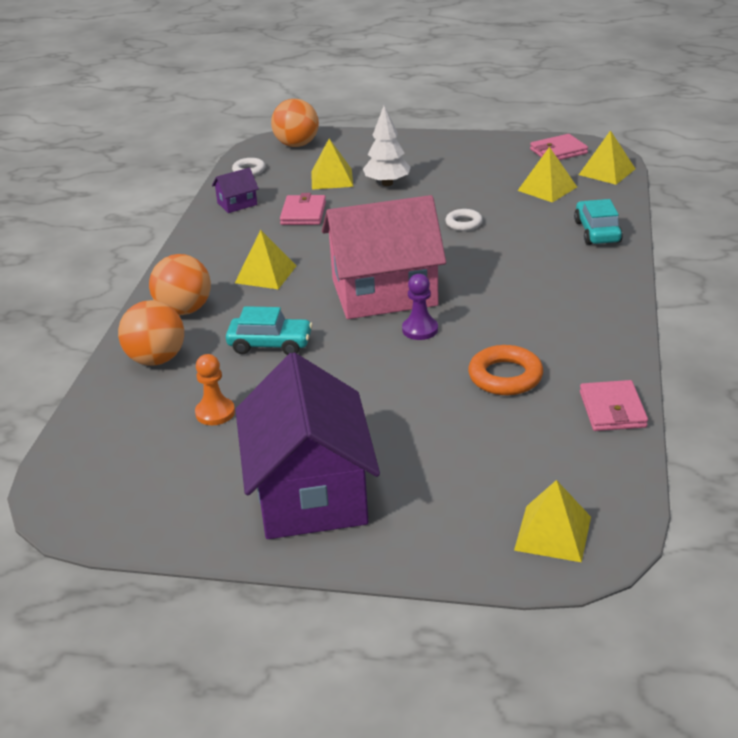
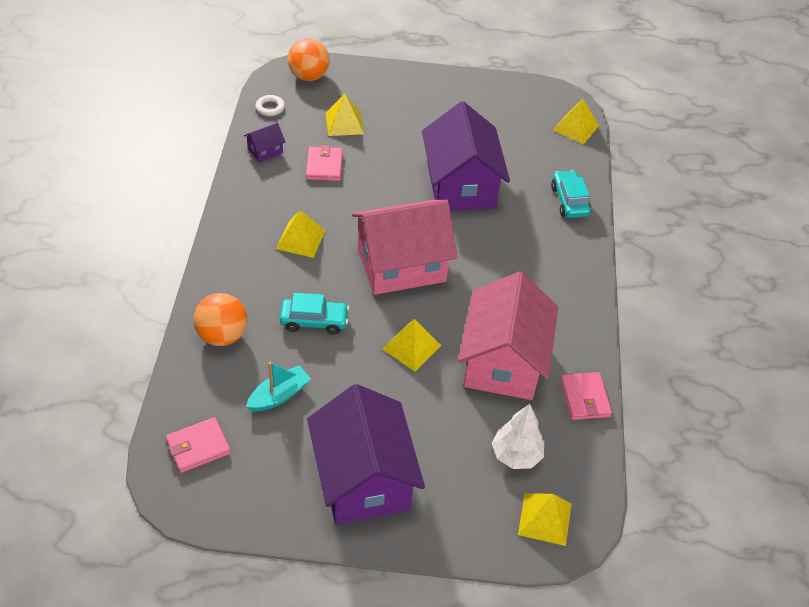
camera: 10 degrees left, 15 degrees up
orange ball [149,254,211,315] -> none
orange pawn [195,354,235,425] -> turquoise boat [246,362,311,412]
white tree [363,105,411,186] -> white tree moved to [492,404,544,469]
purple pawn [402,274,438,340] -> none
white ring [445,209,483,231] -> purple house [422,101,510,211]
orange ring [468,345,543,395] -> pink house [458,272,558,400]
yellow pyramid [518,147,577,203] -> yellow pyramid moved to [382,319,441,372]
pink wallet [530,134,588,160] -> pink wallet moved to [165,417,231,473]

